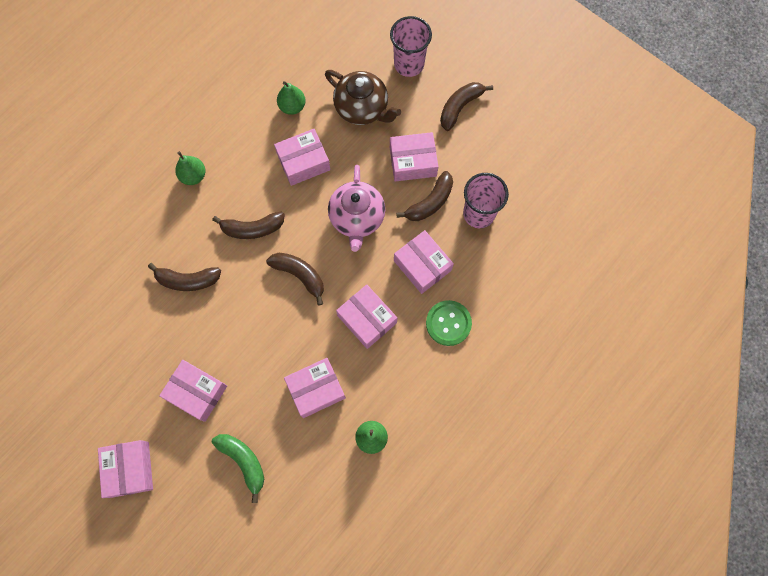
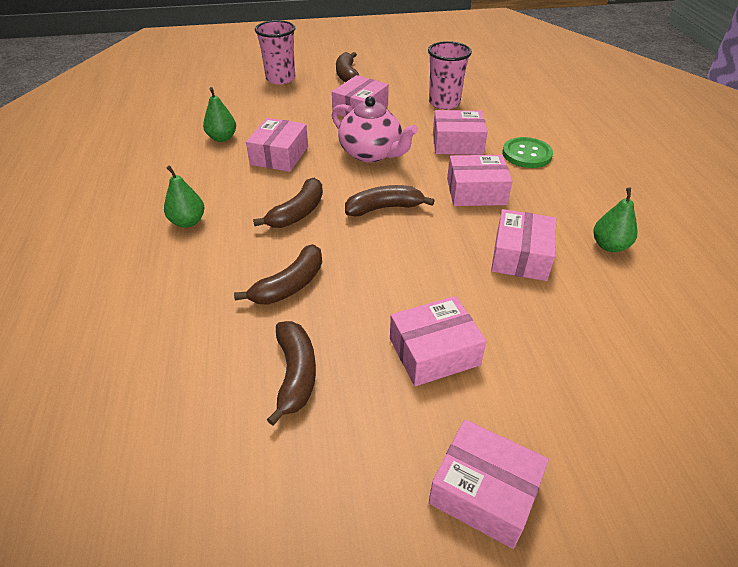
camera: 50 degrees left, 30 degrees down
green banana [212,434,264,503] -> none
brown teapot [325,70,401,125] -> none
brown banana [396,171,453,221] -> brown banana moved to [267,321,316,426]

